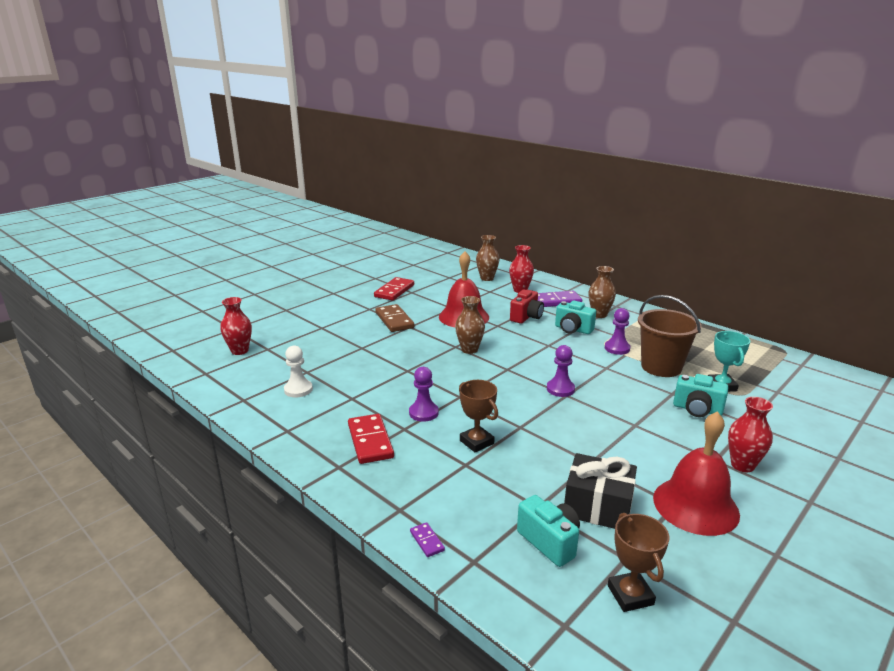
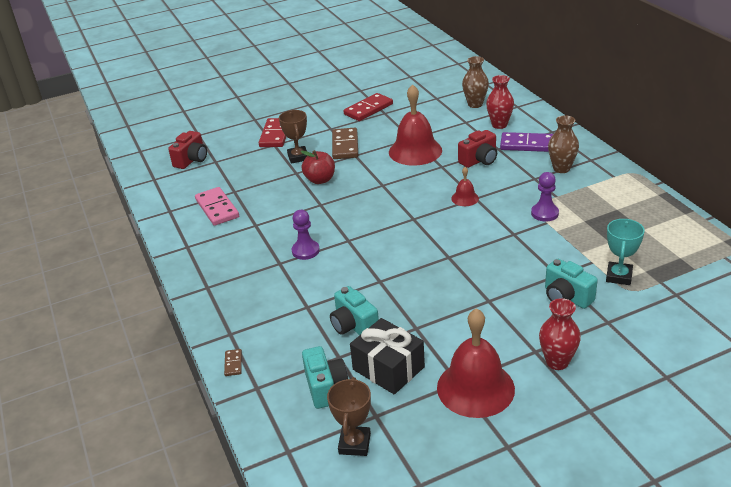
camera: 25 degrees right, 10 degrees up
red vase [220,297,252,355] -> red camera [168,131,207,169]
white pawn [284,346,313,397] -> pink domino [195,187,239,226]
red domino [348,414,394,464] -> red domino moved to [259,118,286,147]
purple domino [410,522,445,557] -> brown domino [224,349,242,376]
brown vase [455,296,485,354] -> none
brown trophy [459,380,498,453] -> brown trophy moved to [279,110,307,164]
purple pawn [547,345,575,397] -> none
turquoise camera [555,301,596,334] -> turquoise camera moved to [330,286,379,335]
brown bucket [638,295,701,377] -> none
none -> red apple [301,150,335,184]
none -> red bell [451,167,479,206]

